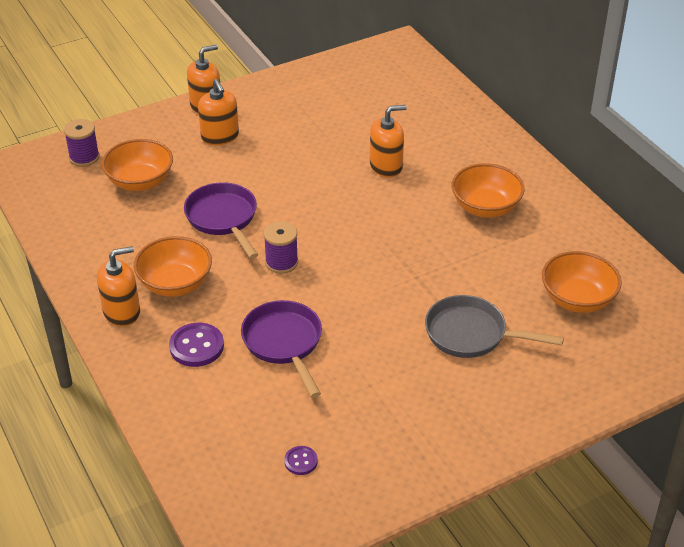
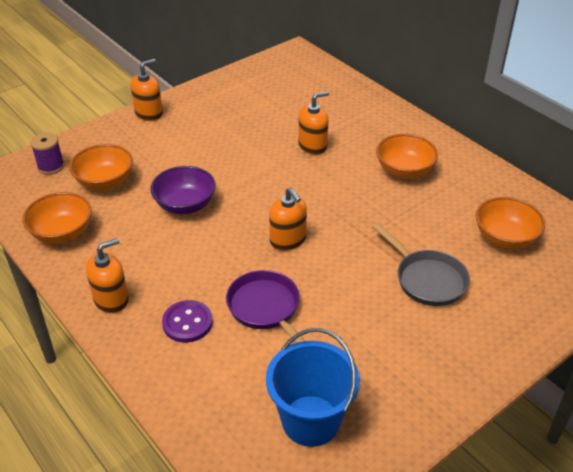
camera: 10 degrees left, 0 degrees up
orange bowl [134,236,212,297] -> orange bowl moved to [22,192,92,244]
purple pan [184,182,258,259] -> purple bowl [150,166,216,214]
orange soap dispenser [198,79,239,145] -> orange soap dispenser moved to [269,187,307,251]
purple spool [264,221,298,274] -> none
purple button [284,446,318,475] -> blue bucket [266,328,360,447]
grey pan [425,295,564,358] -> grey pan turned 135 degrees counterclockwise [372,223,470,306]

